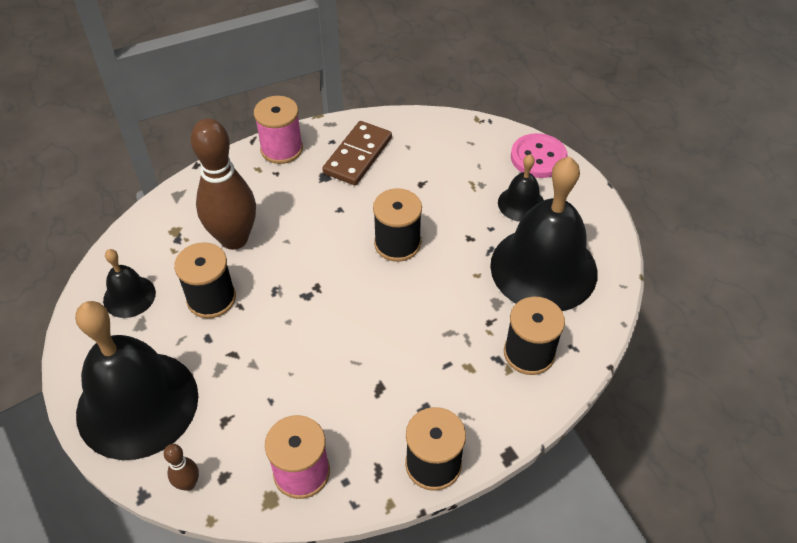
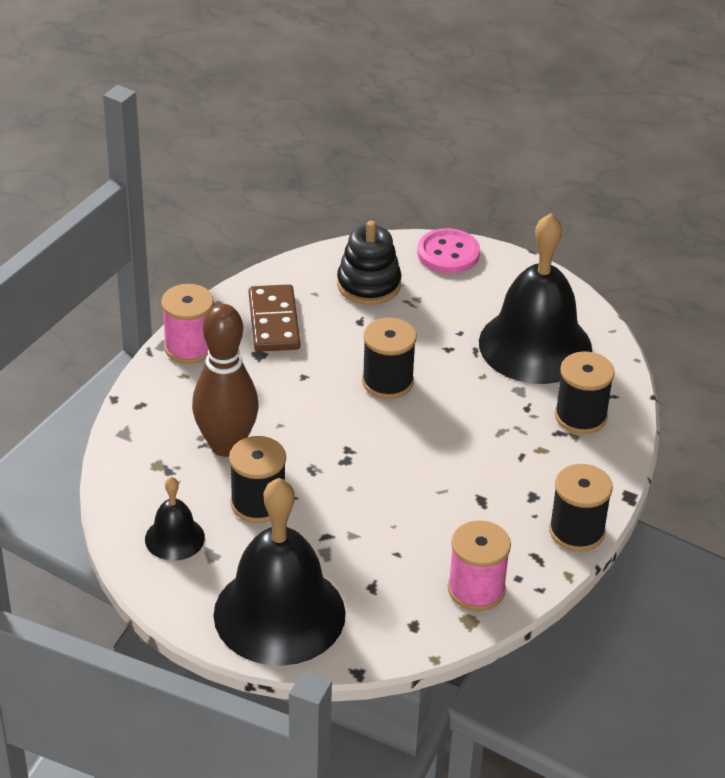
camera: 35 degrees left, 10 degrees down
brown bowling pin [164,444,199,491] -> none
black bell [498,154,544,222] -> none
none -> black stacking toy [337,221,402,305]

